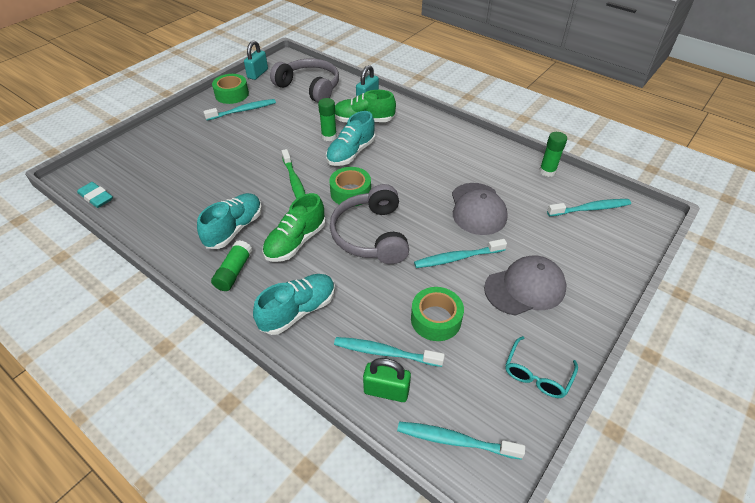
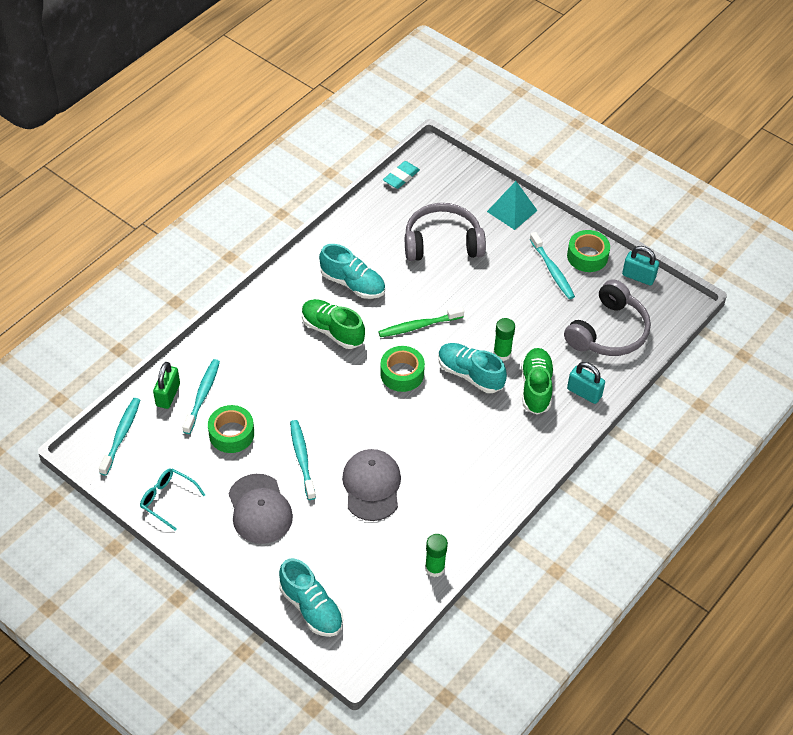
camera: 90 degrees right, 5 degrees up
green glue stick [211,240,252,291] -> none
turquoise shoe [253,274,335,335] -> turquoise shoe moved to [279,558,343,637]
grey headphones [330,184,409,264] -> grey headphones moved to [405,203,486,261]
grey cap [452,183,508,235] -> grey cap turned 90 degrees clockwise [342,449,401,521]
turquoise toothbrush [547,199,631,216] -> none
none -> turquoise pyramid [487,181,538,230]

